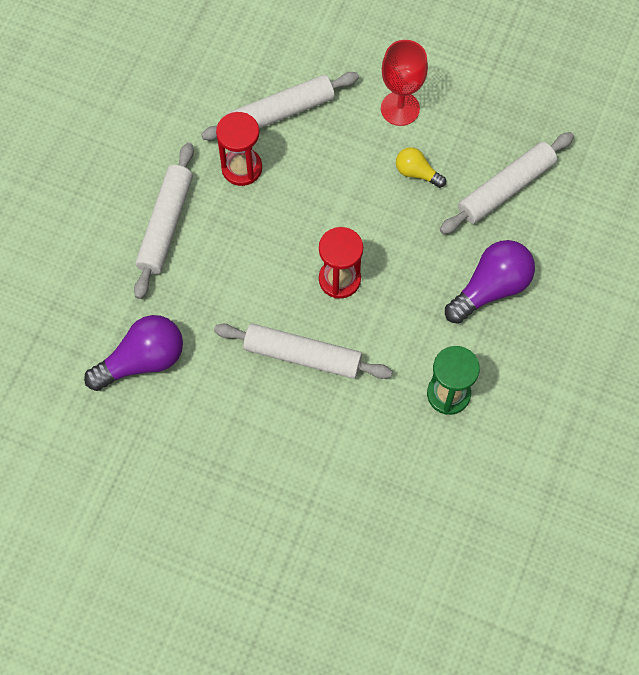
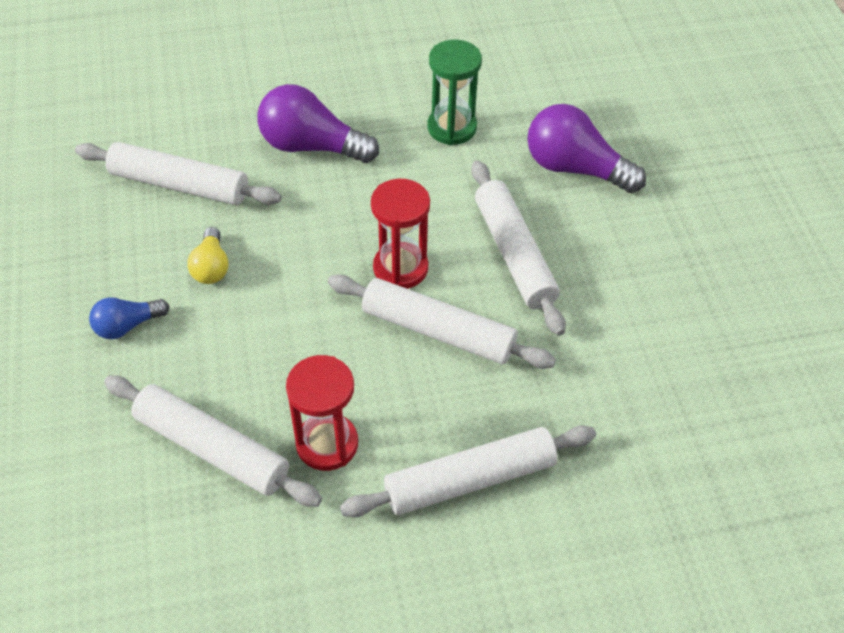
camera: 125 degrees left, 15 degrees down
purple light bulb [84,315,183,391] -> purple light bulb moved to [527,104,646,193]
red goblet [381,40,428,126] -> blue light bulb [89,297,169,339]
none -> white rolling pin [328,274,556,369]

